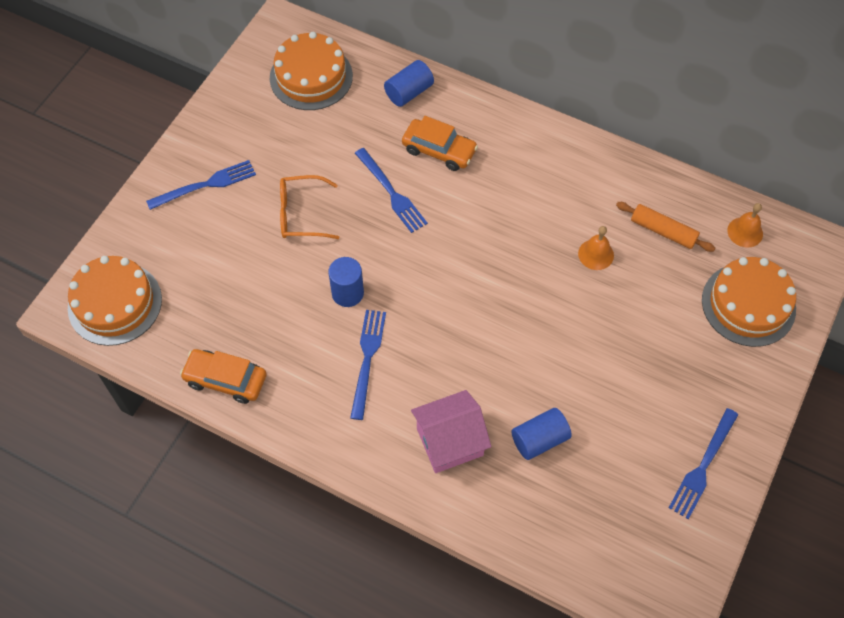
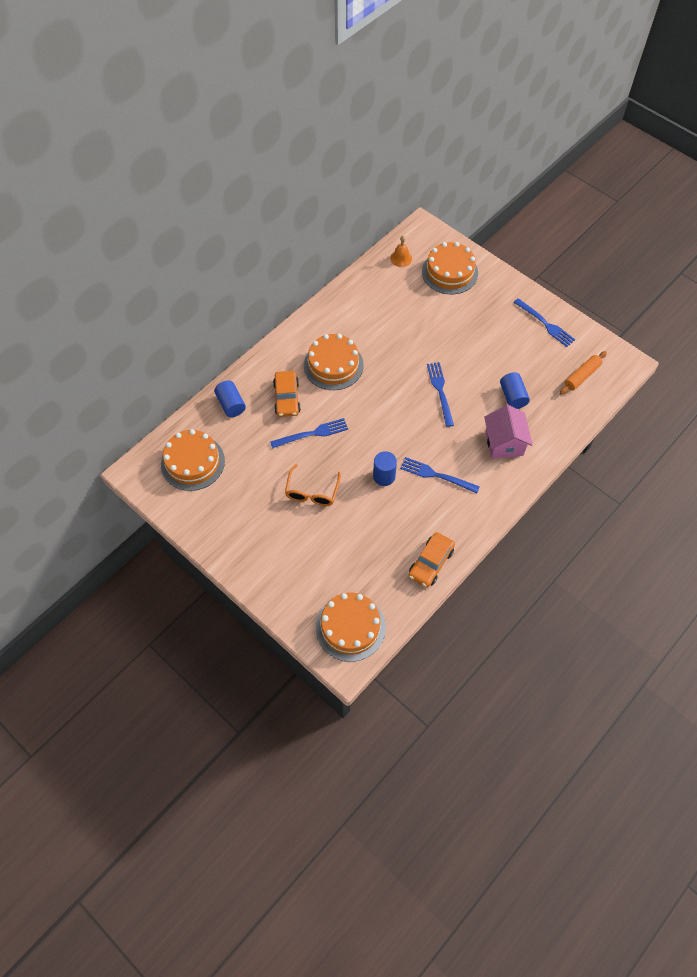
camera: 75 degrees left, 0 degrees up
blue fork [146,160,256,210] -> blue fork moved to [427,362,454,427]
orange car [402,116,478,171] -> orange car turned 135 degrees clockwise [273,371,301,417]
orange bell [578,226,614,270] -> none
orange rolling pin [616,202,715,252] -> orange rolling pin moved to [560,351,607,395]
none -> orange cake [304,334,363,390]

